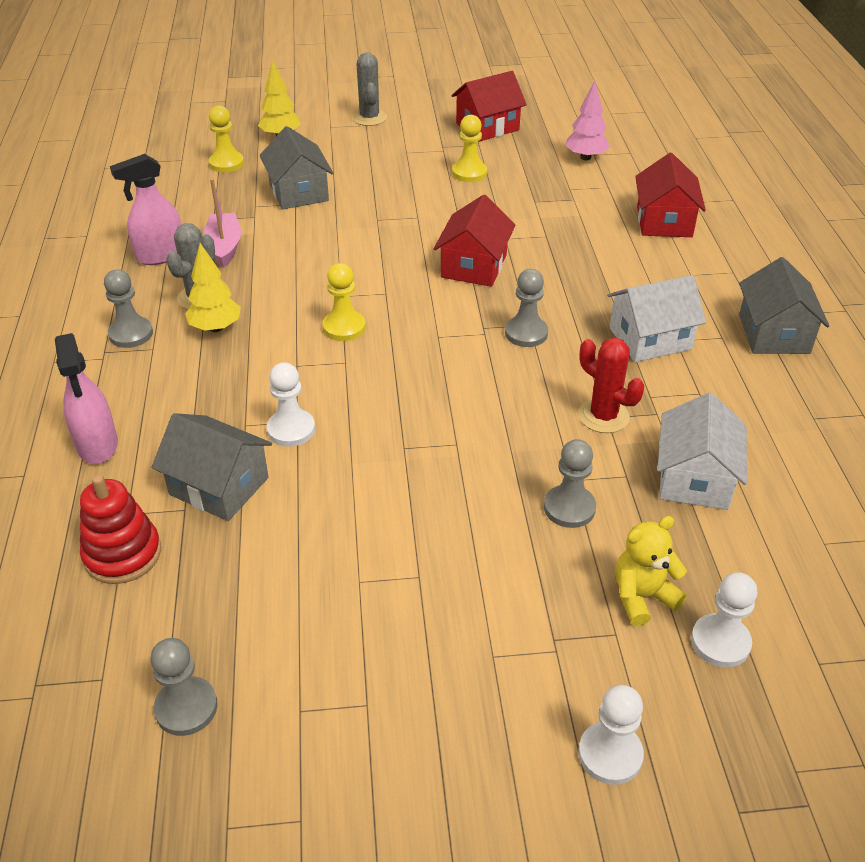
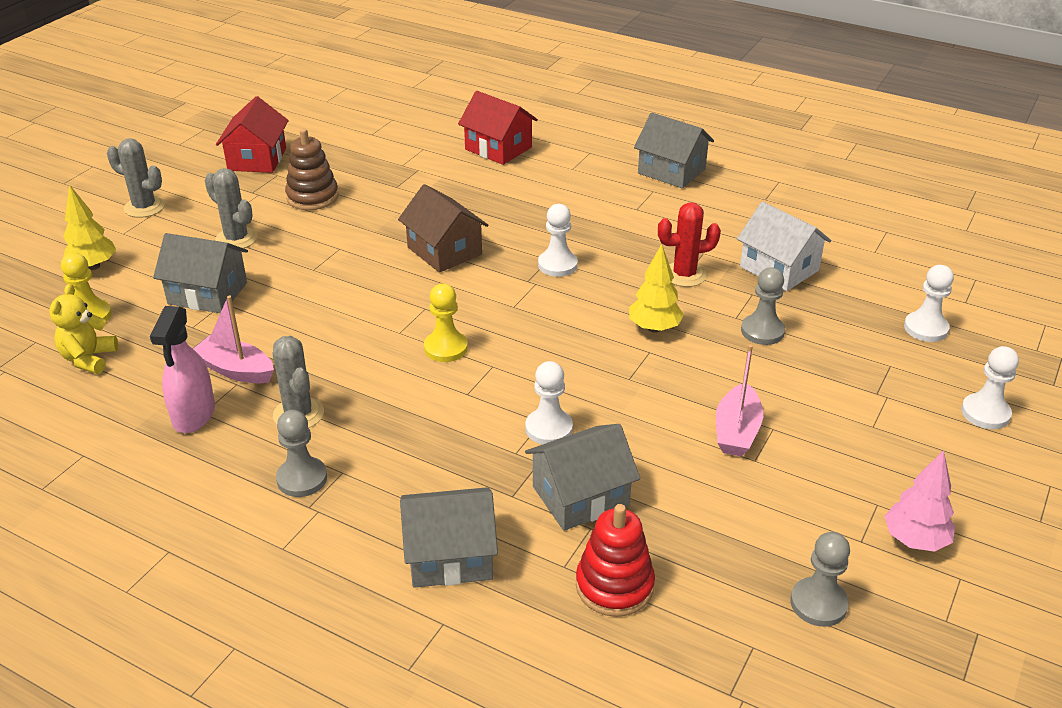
camera: 55 degrees left, 5 degrees down
pink spray bottle [55,333,118,464] -> grey house [400,487,498,588]
yellow tree [185,243,241,332] -> yellow tree moved to [629,244,684,333]
red house [433,195,515,287] -> brown house [398,184,489,273]
yellow pawn [452,115,487,182] -> brown stacking toy [285,128,339,210]
grey pawn [505,269,548,347] -> white pawn [538,204,578,277]
pink tree [565,80,610,160] -> pink tree moved to [885,450,955,552]
white house [607,275,706,362] -> none
yellow teddy bear [615,516,687,626] -> yellow teddy bear moved to [49,284,118,374]
none -> grey cactus [205,168,258,248]
none -> pink boat [716,344,763,456]

